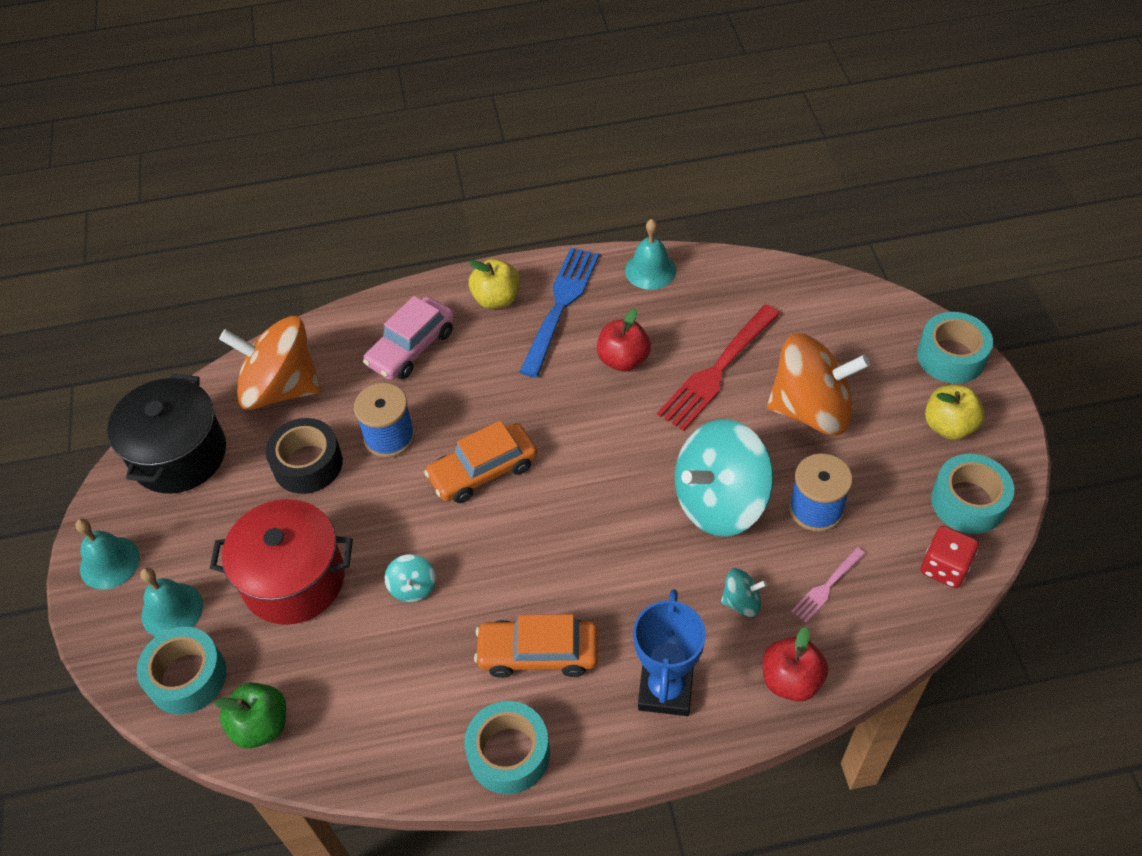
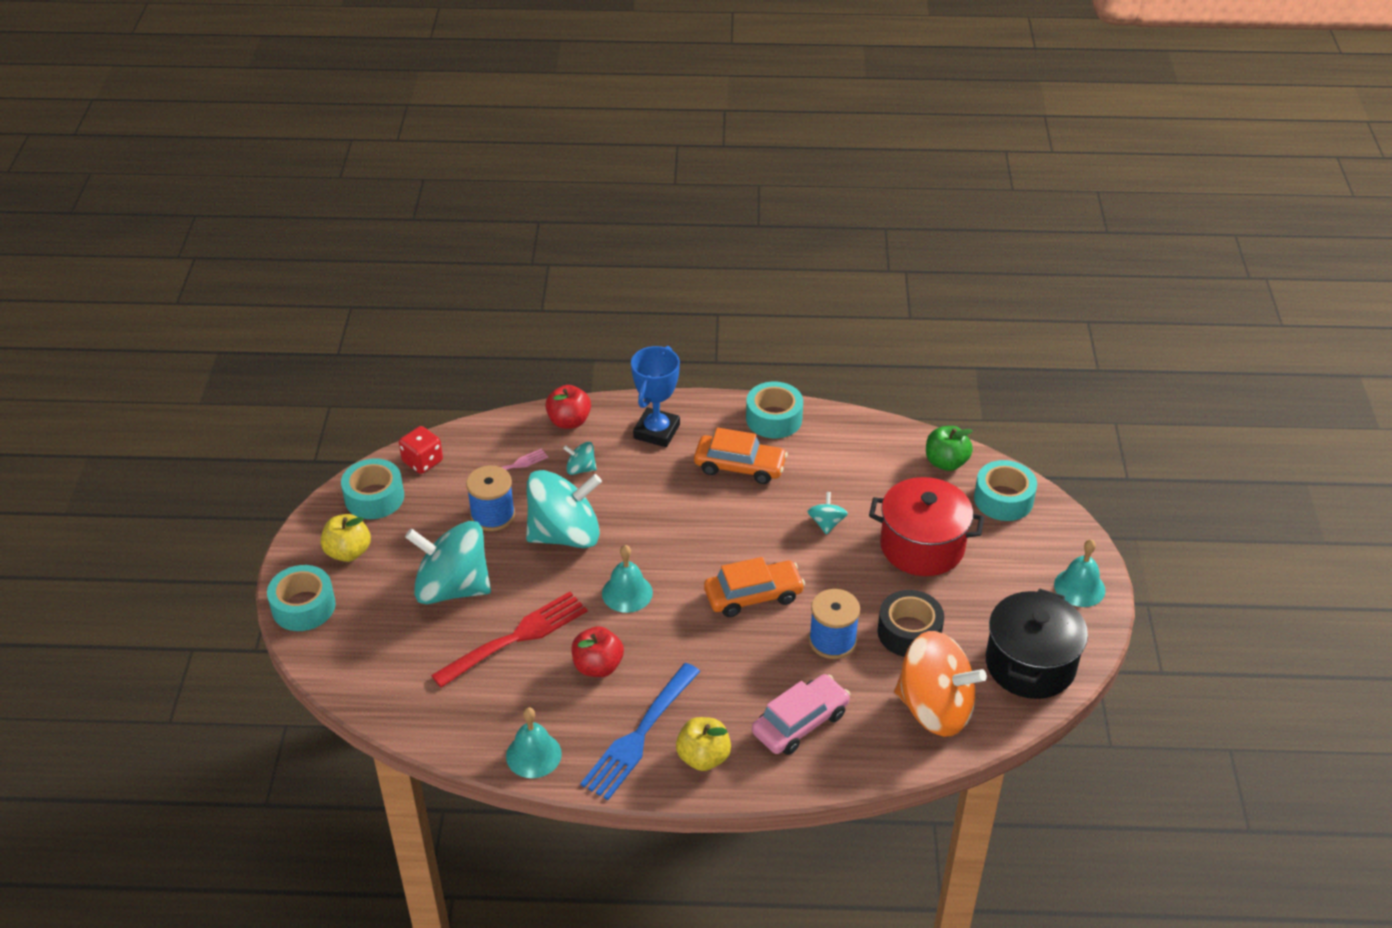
camera: 170 degrees left, 10 degrees down
turquoise bell [140,567,203,637] -> turquoise bell moved to [602,545,653,613]
orange spinning top [767,333,870,435] -> turquoise spinning top [405,521,491,604]

